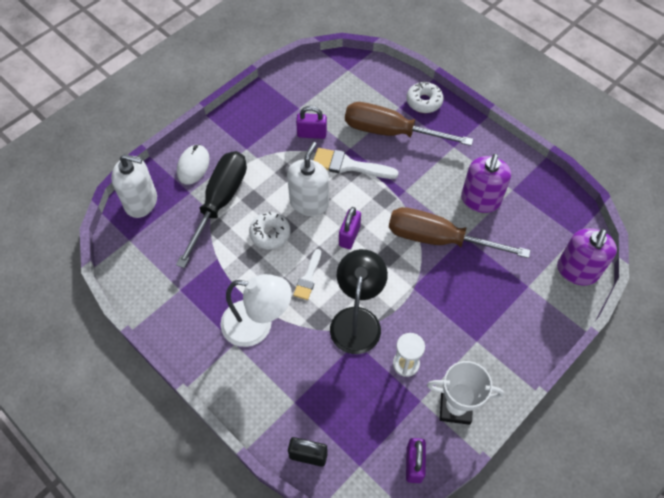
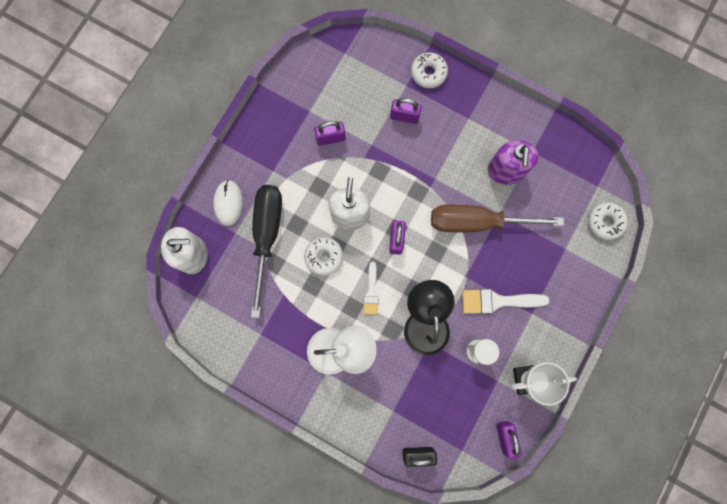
camera: 15 degrees left, 20 degrees up
white brush [314,148,399,179] -> white brush moved to [462,289,549,314]
brown screwdriver [345,102,473,146] -> purple padlock [390,98,422,124]
purple soap dispenser [557,228,617,286] -> white donut [588,202,628,240]

